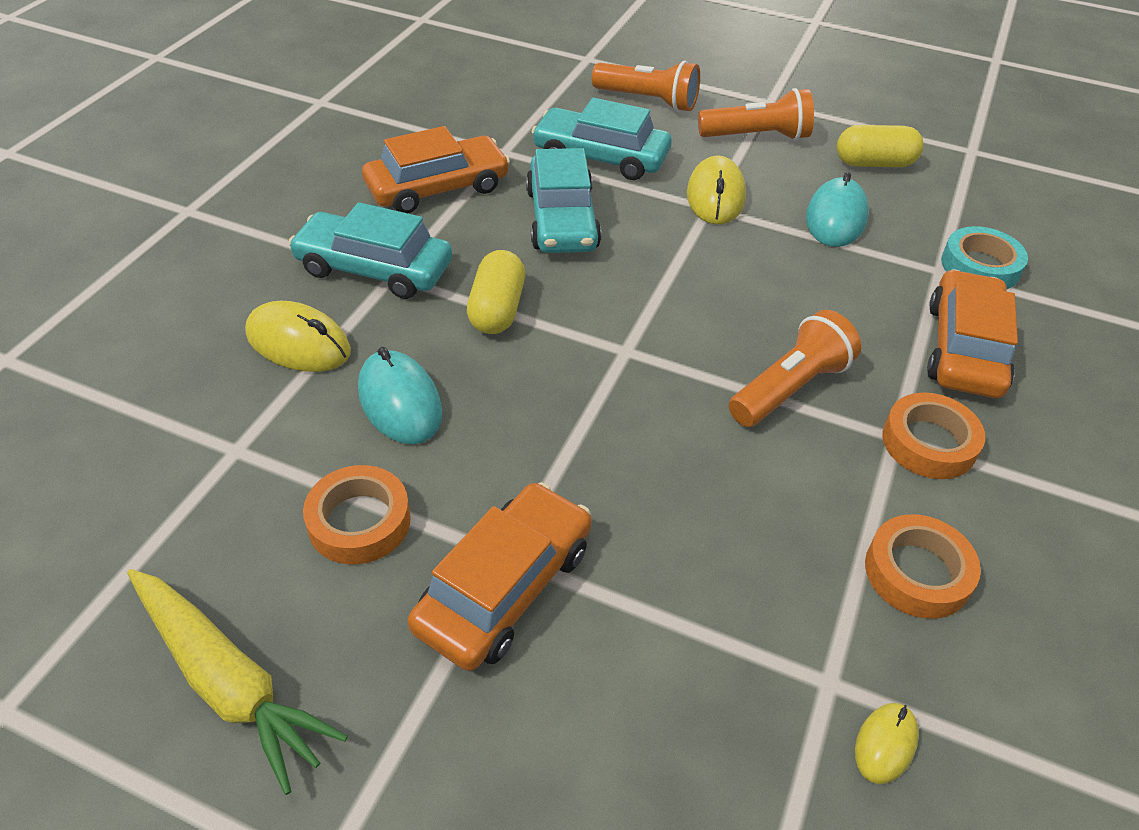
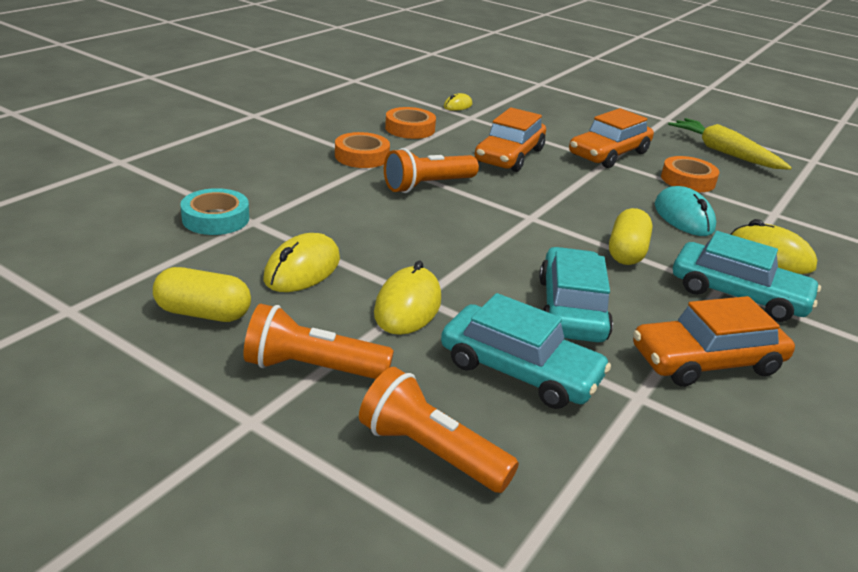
camera: 170 degrees left, 15 degrees down
turquoise mouse [806,172,869,247] -> yellow mouse [263,233,340,292]
orange car [927,269,1018,398] -> orange car moved to [475,107,546,172]

